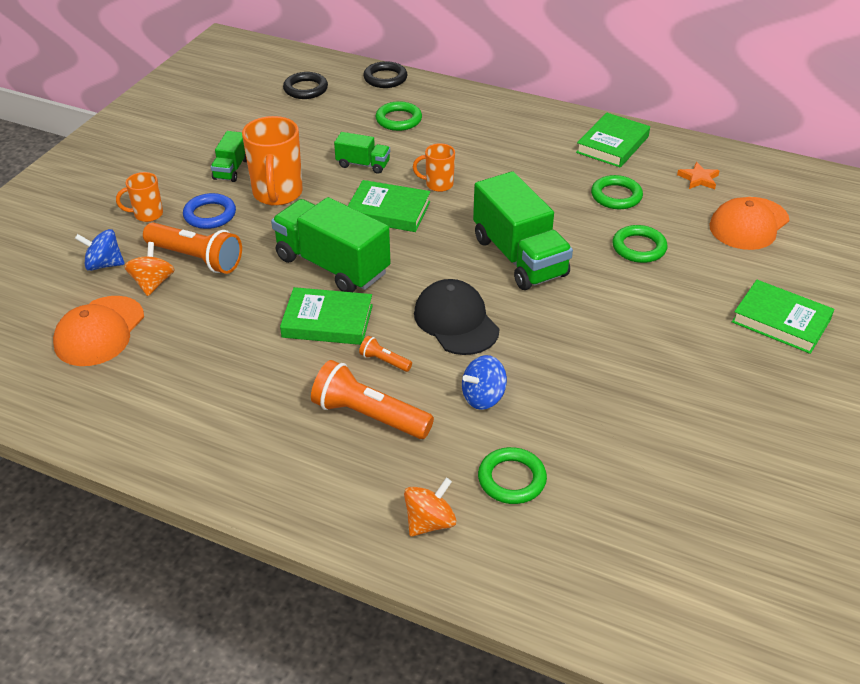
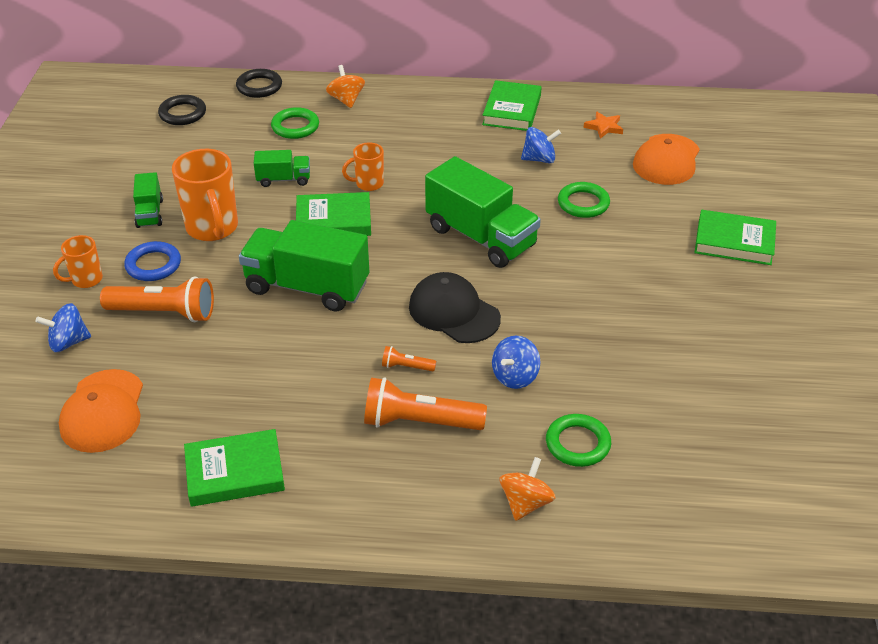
camera: 20 degrees left, 0 degrees up
orange spinning top [124,242,175,296] -> orange spinning top moved to [326,65,365,108]
green book [280,287,373,345] -> green book moved to [184,429,285,507]
green ring [591,175,643,209] -> blue spinning top [521,127,561,163]

